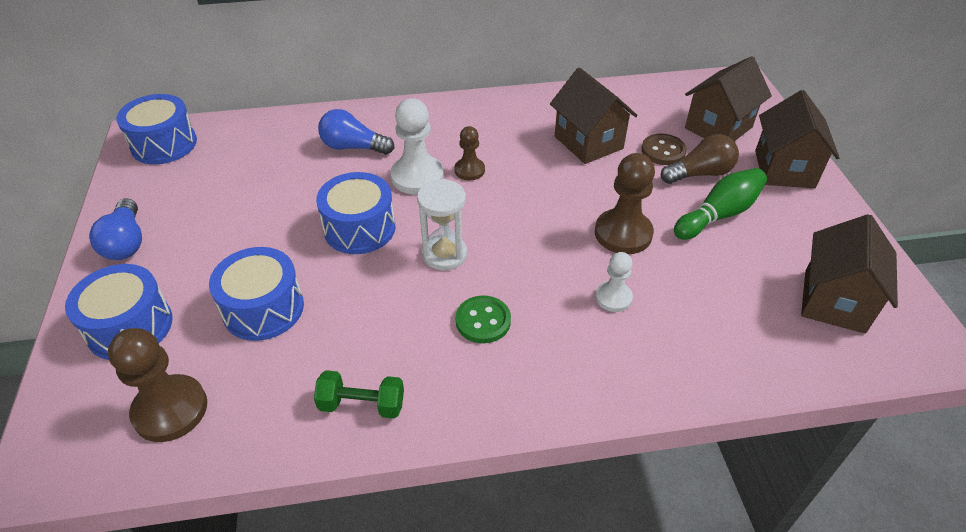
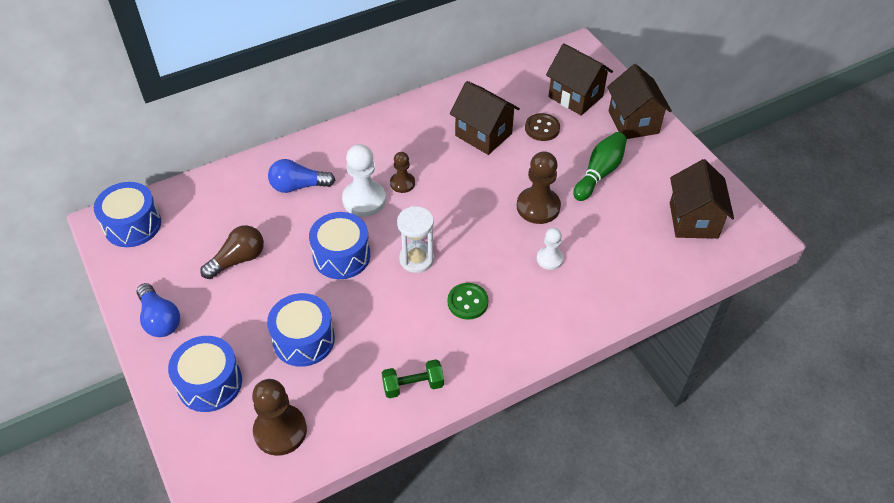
camera: 20 degrees left, 5 degrees up
brown light bulb [661,134,739,184] -> brown light bulb moved to [200,225,264,279]
brown house [685,56,772,141] -> brown house turned 75 degrees counterclockwise [546,43,613,115]

